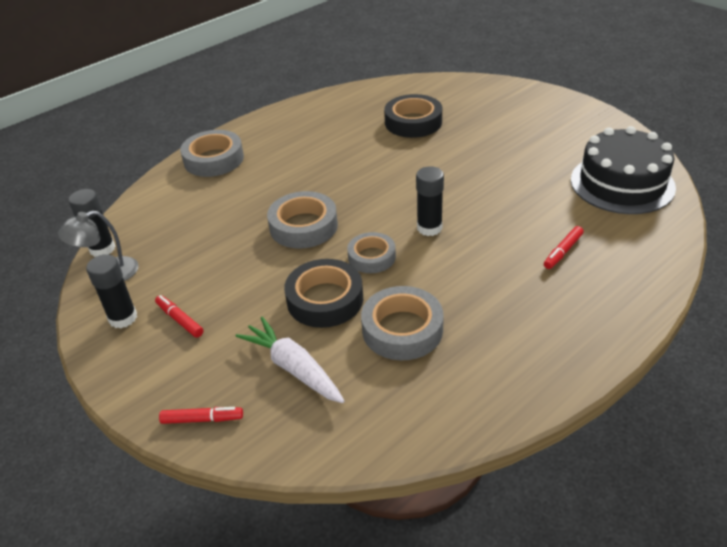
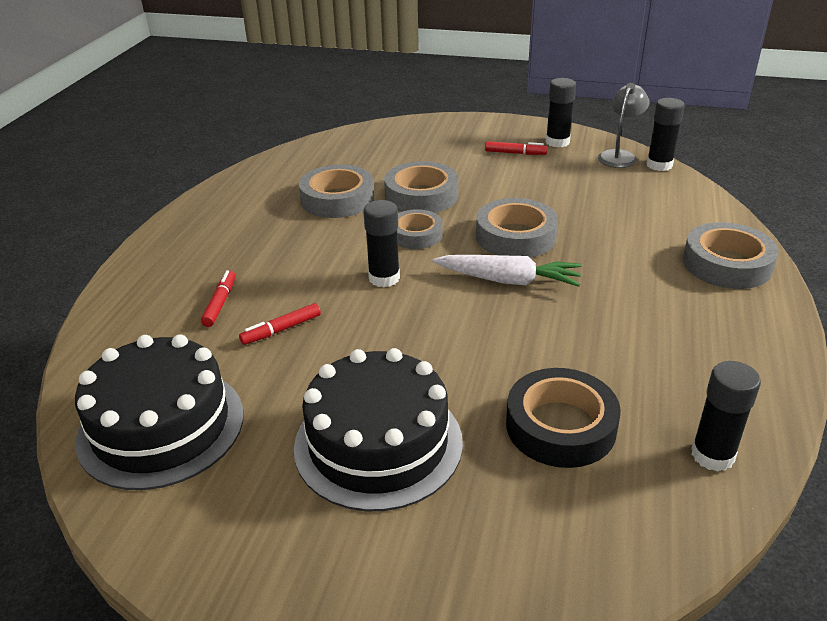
camera: 145 degrees right, 5 degrees down
red marker [159,407,243,424] -> red marker moved to [239,303,321,345]
white carrot [236,317,345,403] -> white carrot moved to [432,255,582,287]
black tape [284,259,363,328] -> grey tape [384,161,458,213]
none -> black cake [294,348,463,511]
none -> black glue stick [691,361,761,472]

